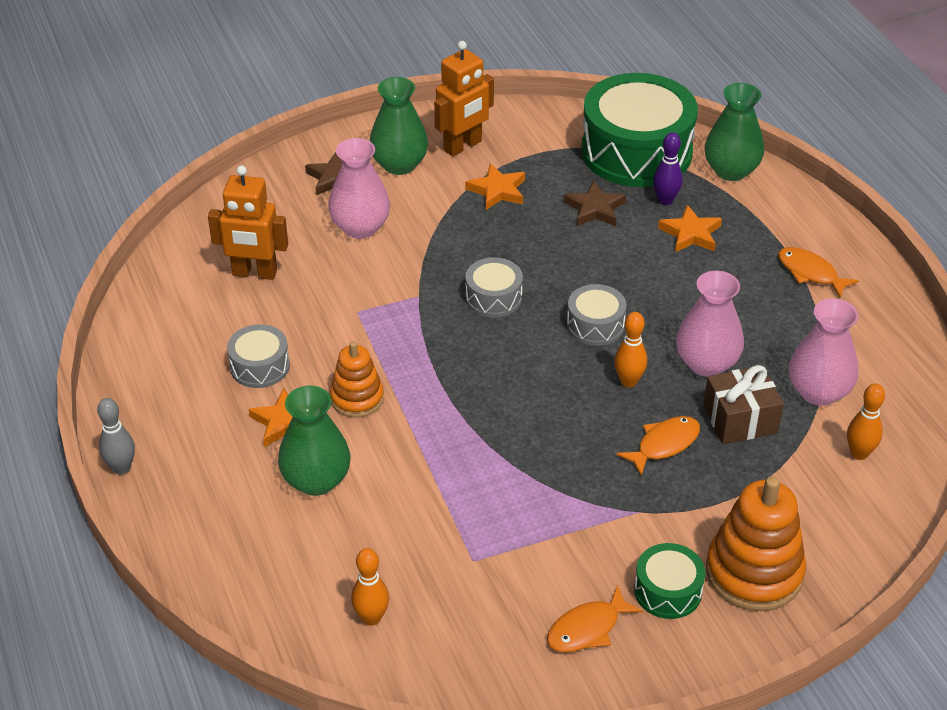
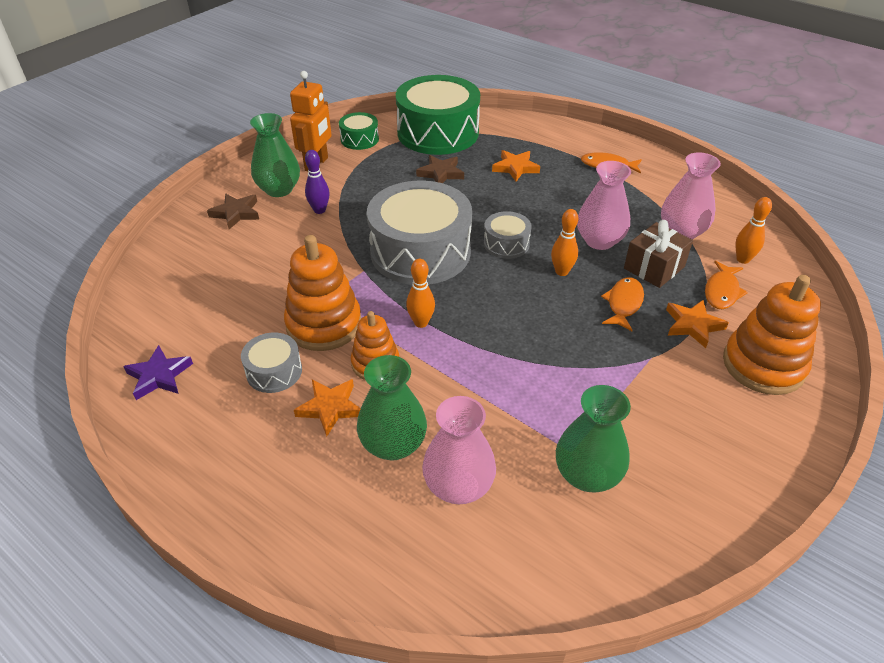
camera: 30 degrees left, 0 degrees up
grey bowling pin [97,398,135,475] -> none
orange robot [208,165,288,280] -> none
pink vase [328,138,390,239] -> pink vase moved to [422,396,496,504]
orange bowling pin [351,548,389,626] -> orange bowling pin moved to [406,259,435,328]
orange star [465,164,525,210] -> orange star moved to [666,299,729,348]
grey drum [465,257,523,318] -> grey drum [367,180,472,285], size x2.16
orange fish [547,584,643,652] -> orange fish moved to [705,260,748,309]
green drum [634,543,706,619] -> green drum moved to [339,112,379,150]
purple bowling pin [653,132,683,205] -> purple bowling pin moved to [305,150,329,214]
green vase [705,83,764,181] -> green vase moved to [556,385,631,493]
none -> purple star [123,345,193,400]
none -> orange stacking toy [284,235,361,351]

